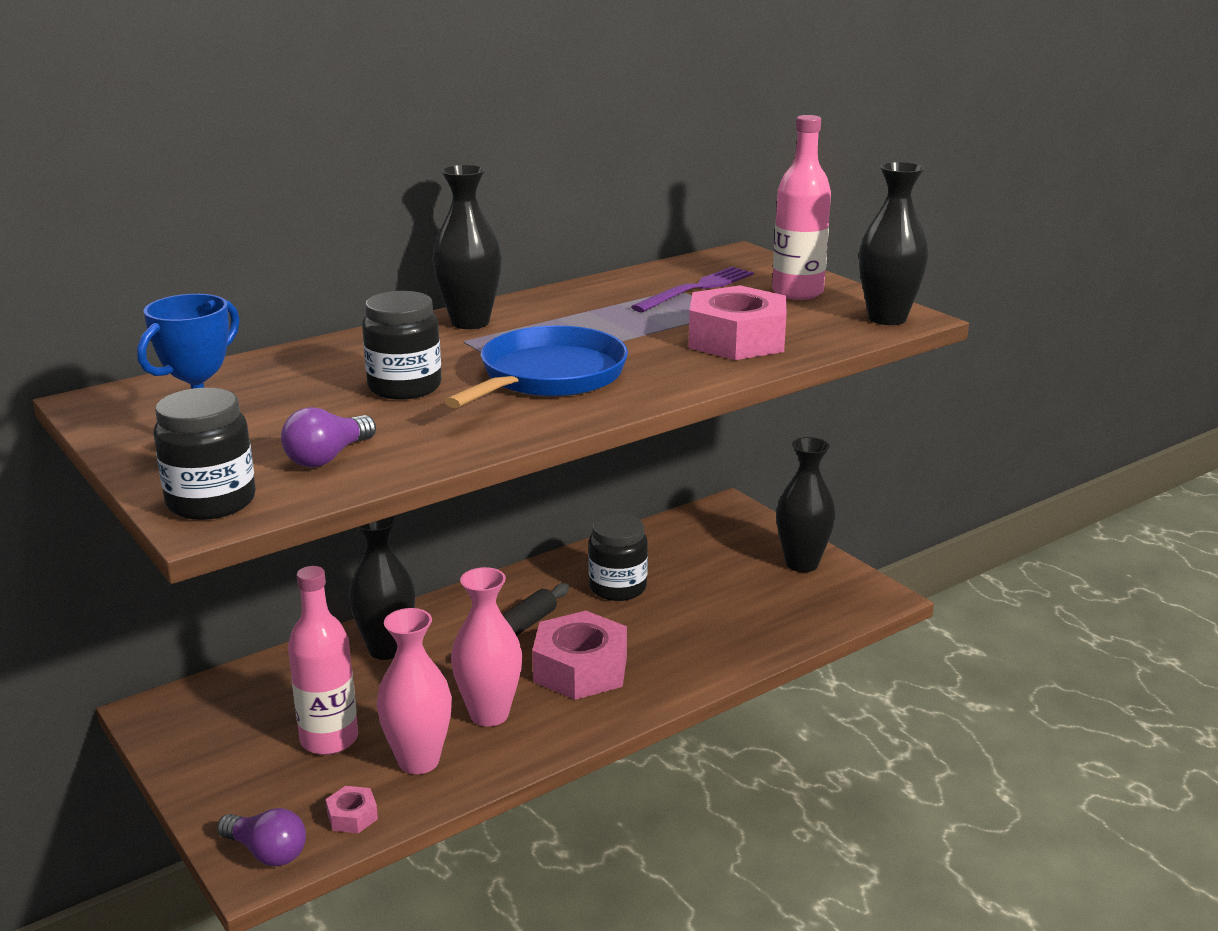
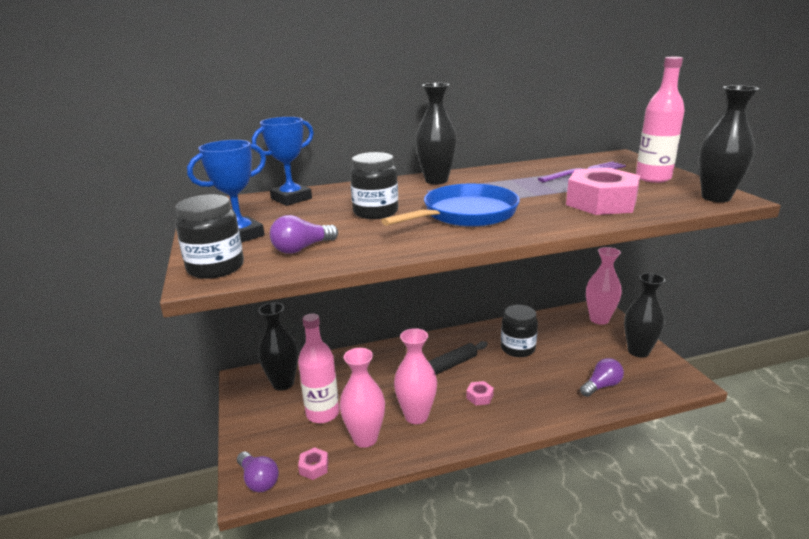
camera: 20 degrees right, 0 degrees up
black vase [349,516,415,660] -> black vase moved to [258,302,298,391]
pink nut [532,611,627,700] -> pink nut [466,381,494,405], size x0.44
none -> blue trophy [252,117,314,206]
none -> purple light bulb [580,358,624,397]
none -> pink vase [586,247,622,325]

